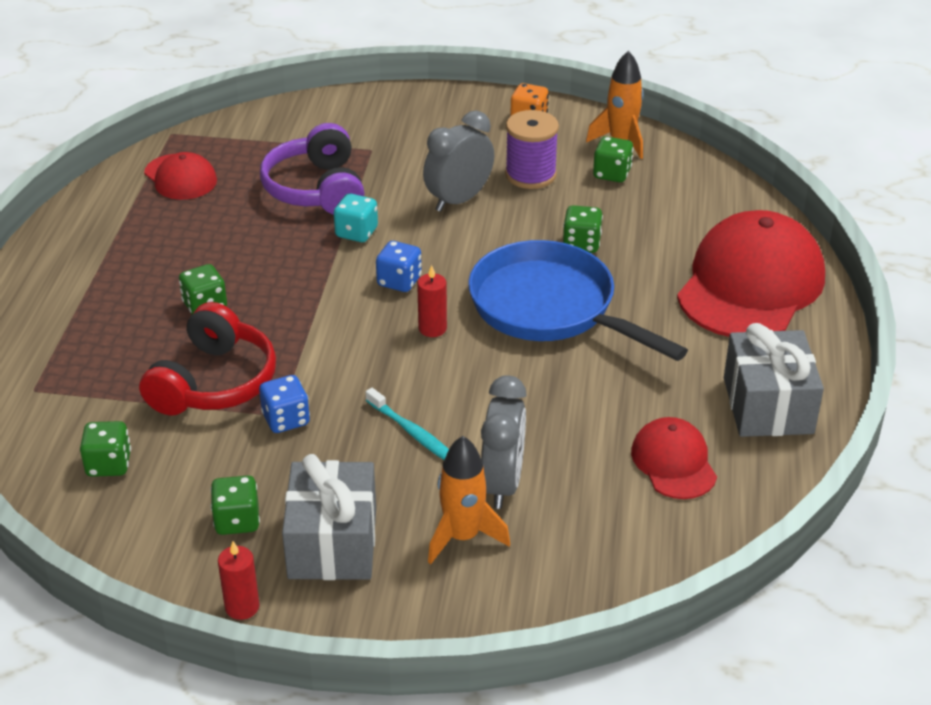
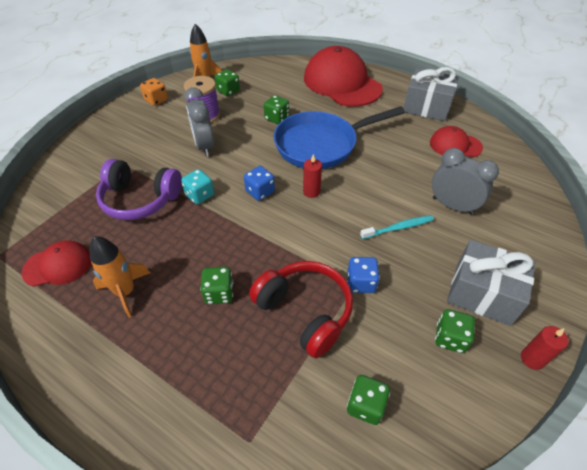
camera: 65 degrees left, 10 degrees up
orange rocket [428,436,510,564] -> orange rocket moved to [89,236,150,318]

